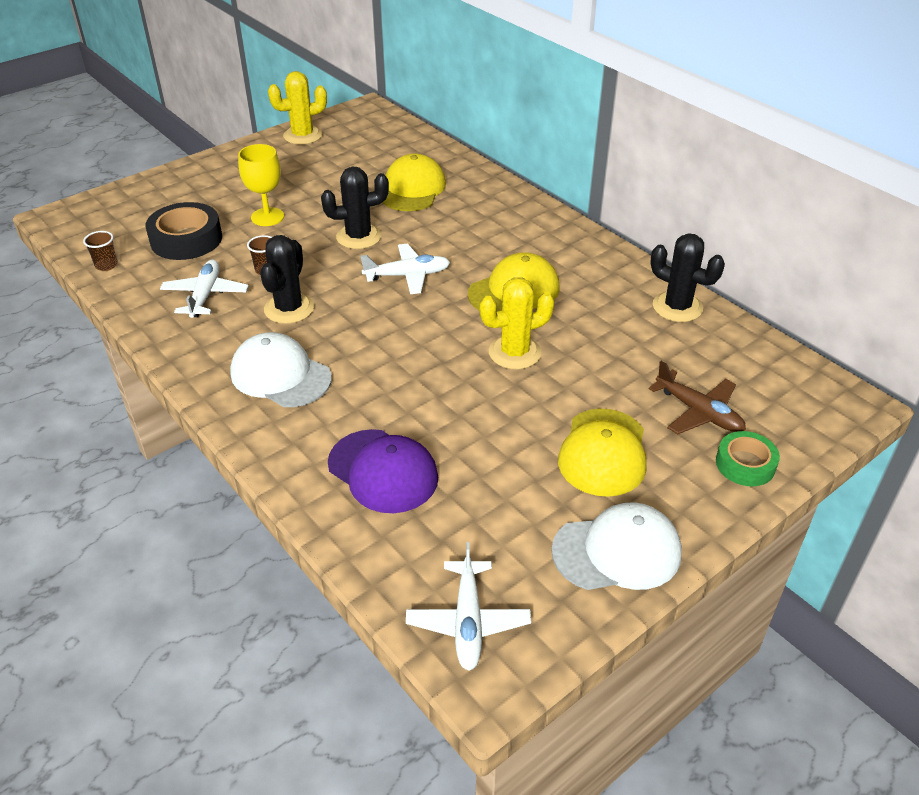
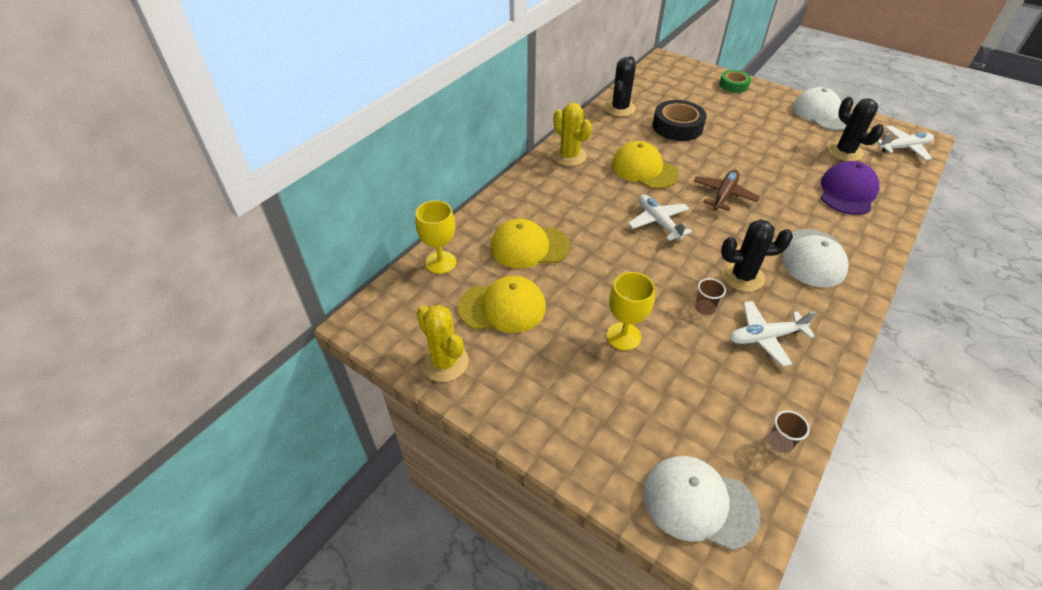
camera: 105 degrees left, 5 degrees up
black tape [146,202,222,260] -> black tape moved to [653,100,707,141]
black cactus [321,166,389,249] -> black cactus moved to [828,97,884,161]
yellow cactus [480,277,554,369] -> yellow cactus moved to [553,103,592,166]
yellow cap [558,408,647,497] -> yellow cap moved to [458,276,546,333]
brown plane [649,361,746,434] -> brown plane moved to [694,170,760,211]
none -> yellow goblet [415,200,456,274]
none -> white cap [643,456,760,550]

